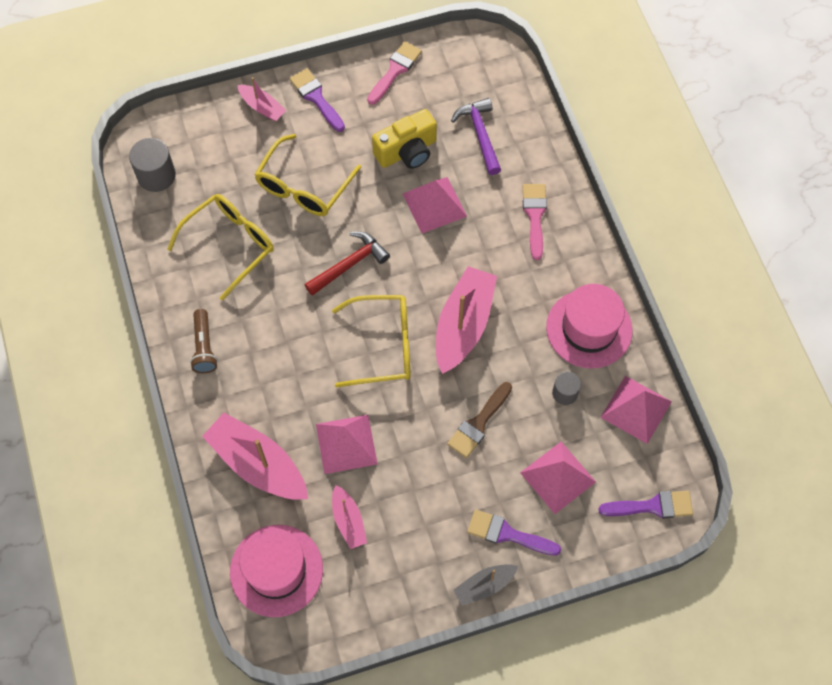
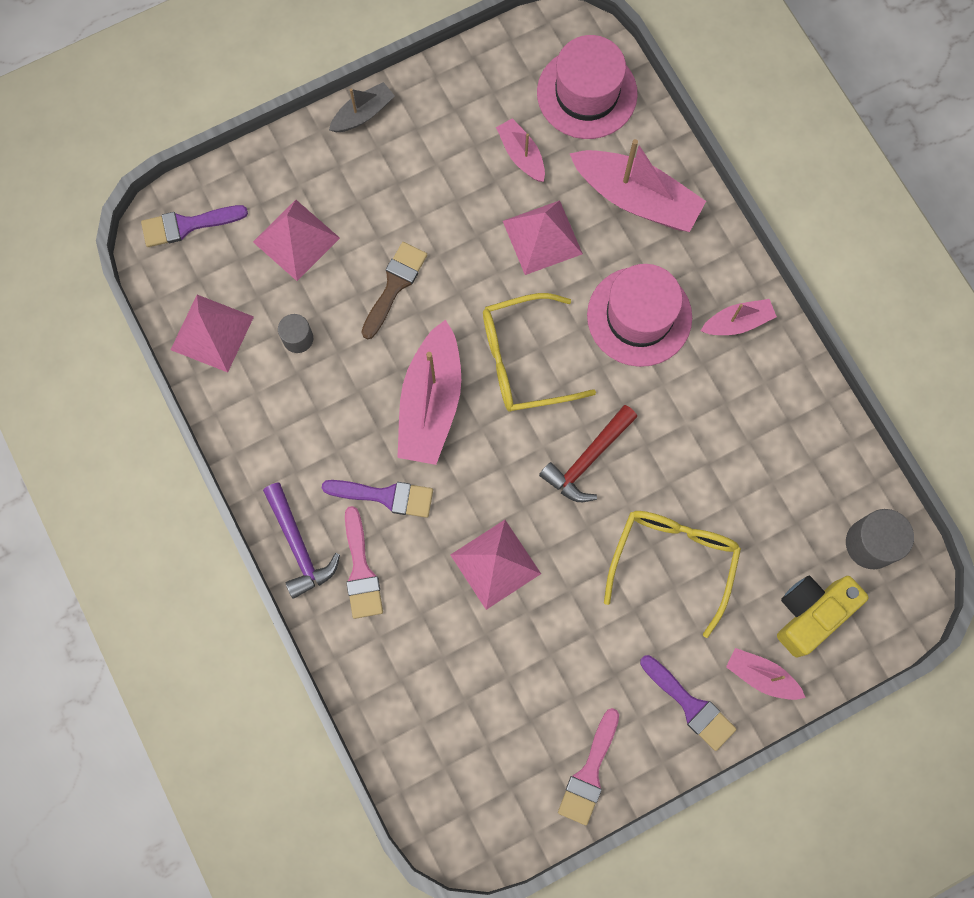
camera: 170 degrees right, 10 degrees up
yellow glasses [167,194,274,301] -> none
brown flashlight [190,309,218,373] -> pink boat [701,299,777,335]
yellow camera [372,109,437,169] -> yellow camera moved to [777,576,869,657]
purple hammer [451,98,501,175] -> purple hammer moved to [263,483,340,599]
purple brush [467,510,561,556] -> purple brush moved to [322,480,433,518]
pink hat [546,284,633,368] -> pink hat moved to [587,264,692,367]

